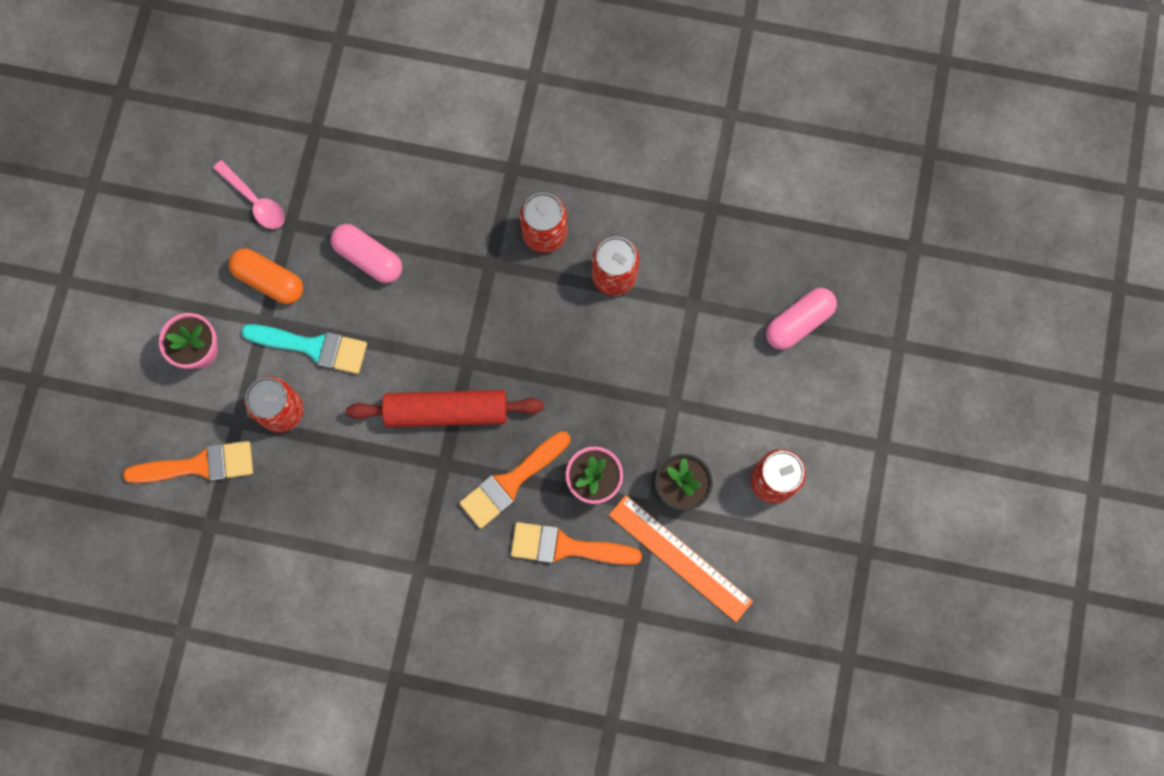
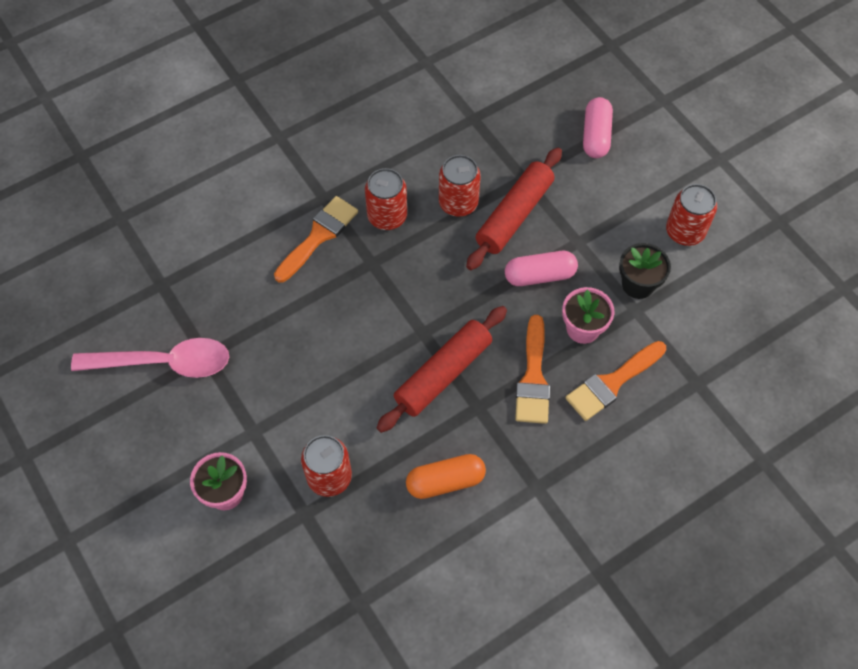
camera: 45 degrees left, 15 degrees down
orange brush [123,441,253,483] -> orange brush moved to [274,196,358,283]
pink spoon [213,160,285,229] -> pink spoon [71,338,229,378], size x1.70
orange capsule [228,248,303,304] -> orange capsule moved to [406,454,486,499]
turquoise brush [241,324,367,374] -> none
pink capsule [330,224,402,283] -> pink capsule moved to [505,251,578,286]
orange ruler [609,495,753,622] -> none
none -> red rolling pin [466,147,562,270]

